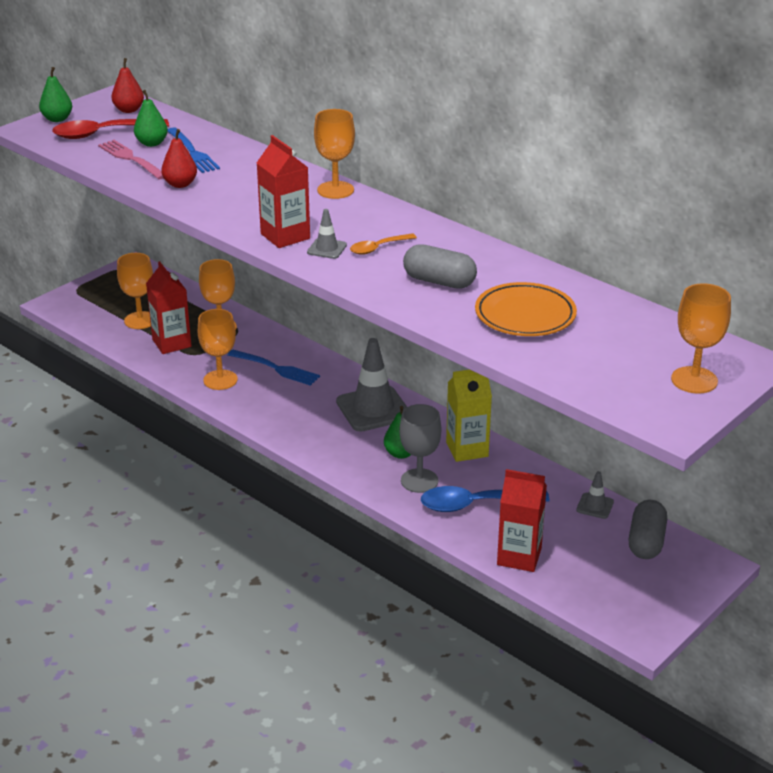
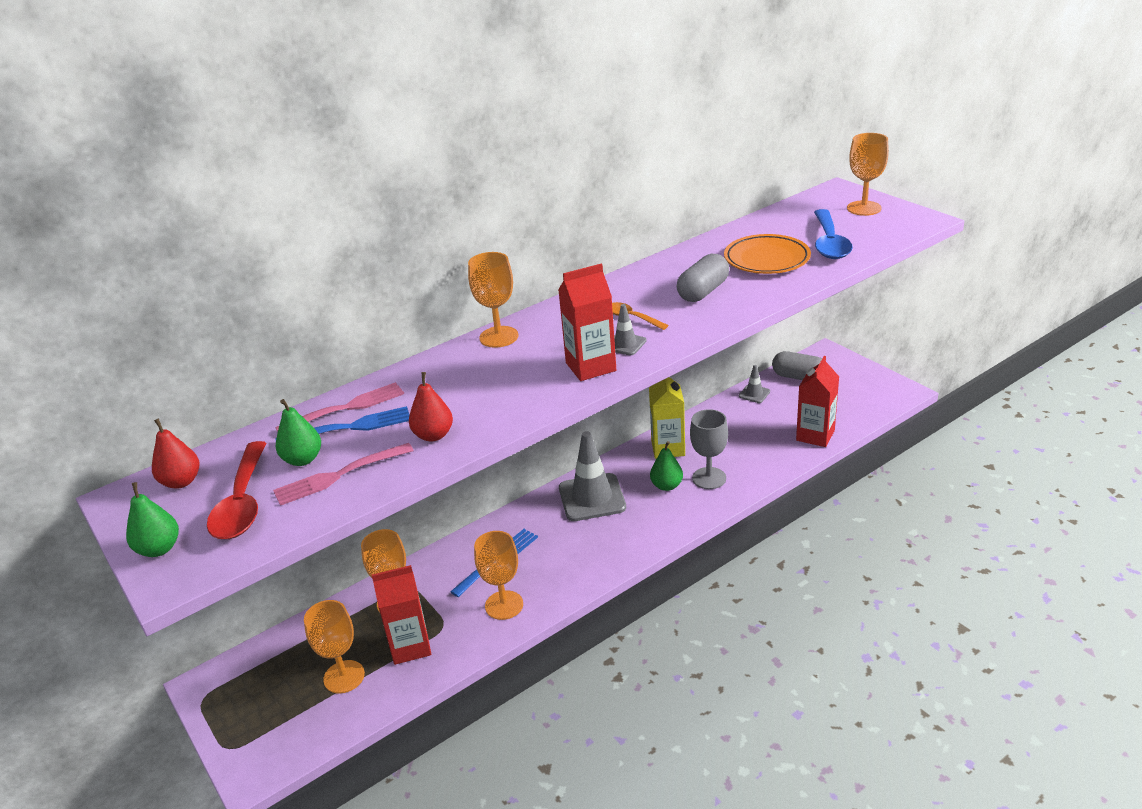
camera: 75 degrees left, 0 degrees up
orange spoon [350,233,417,255] -> orange spoon turned 150 degrees clockwise [612,302,669,330]
blue spoon [421,486,550,512] -> blue spoon moved to [814,209,853,259]
none -> pink fork [276,382,404,432]

